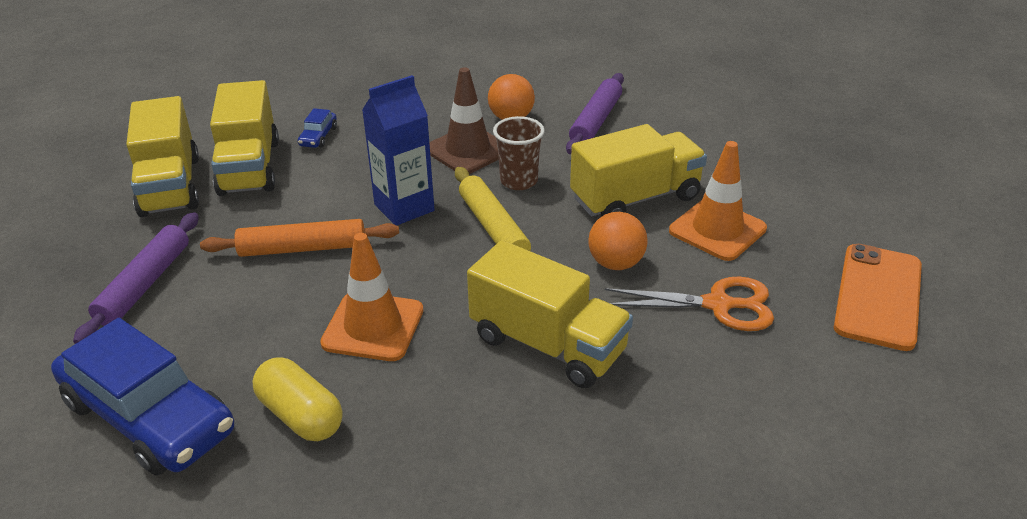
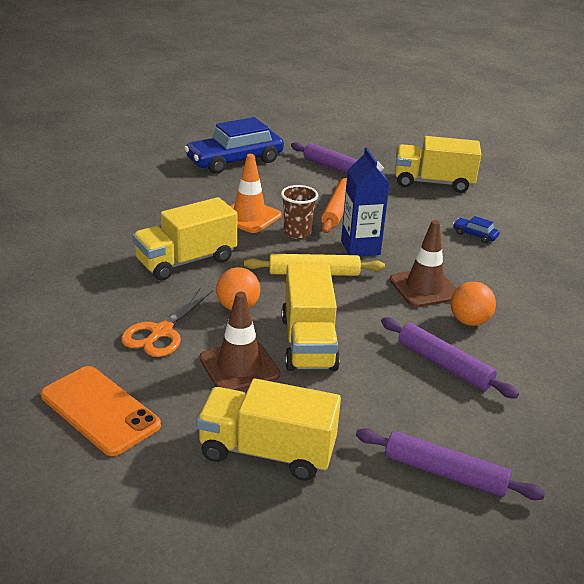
camera: 110 degrees right, 5 degrees down
yellow truck [210,80,279,196] -> yellow truck moved to [197,379,341,481]
yellow capsule [252,357,342,441] -> none
brown cup [493,116,545,190] -> brown cup moved to [281,185,318,239]
orange traffic cone [669,141,767,261] -> brown traffic cone [200,291,280,391]
none -> purple rolling pin [356,428,545,500]

